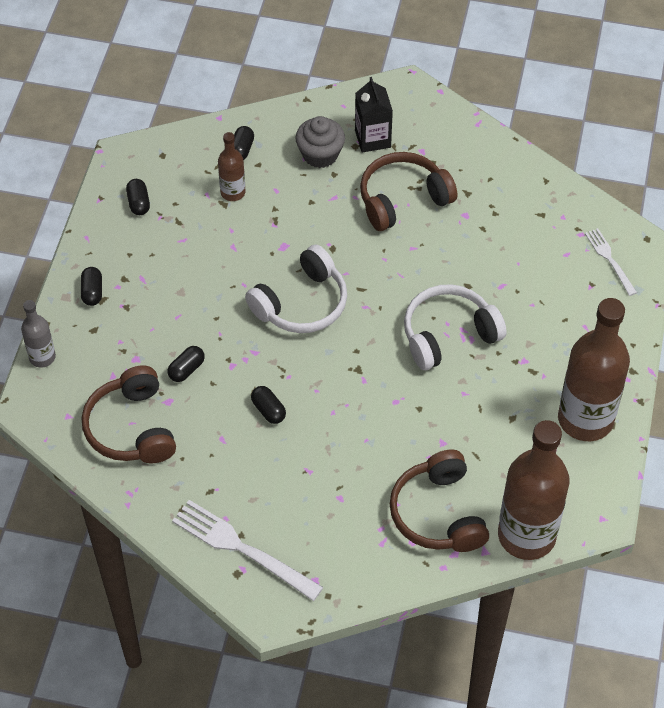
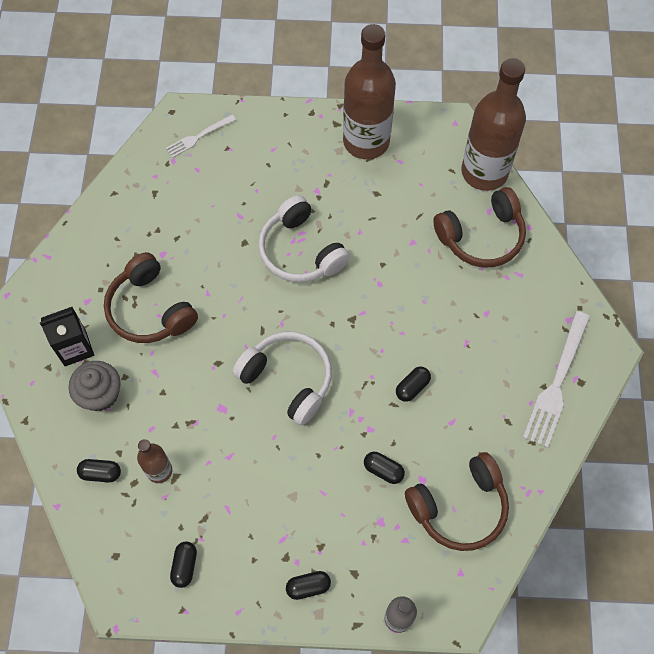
camera: 100 degrees left, 10 degrees up
black capsule [126,179,150,215] -> black capsule turned 60 degrees counterclockwise [170,541,197,588]

